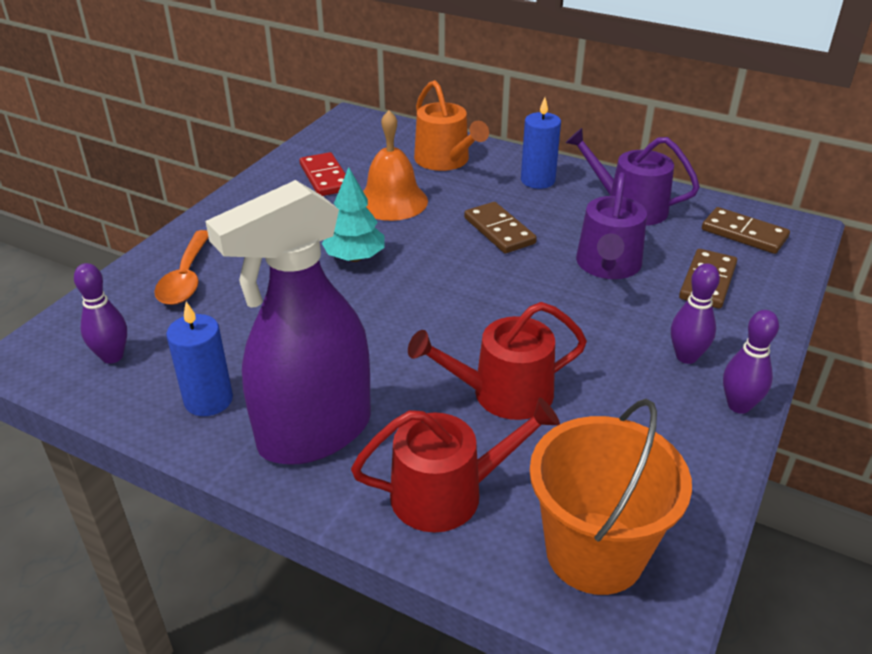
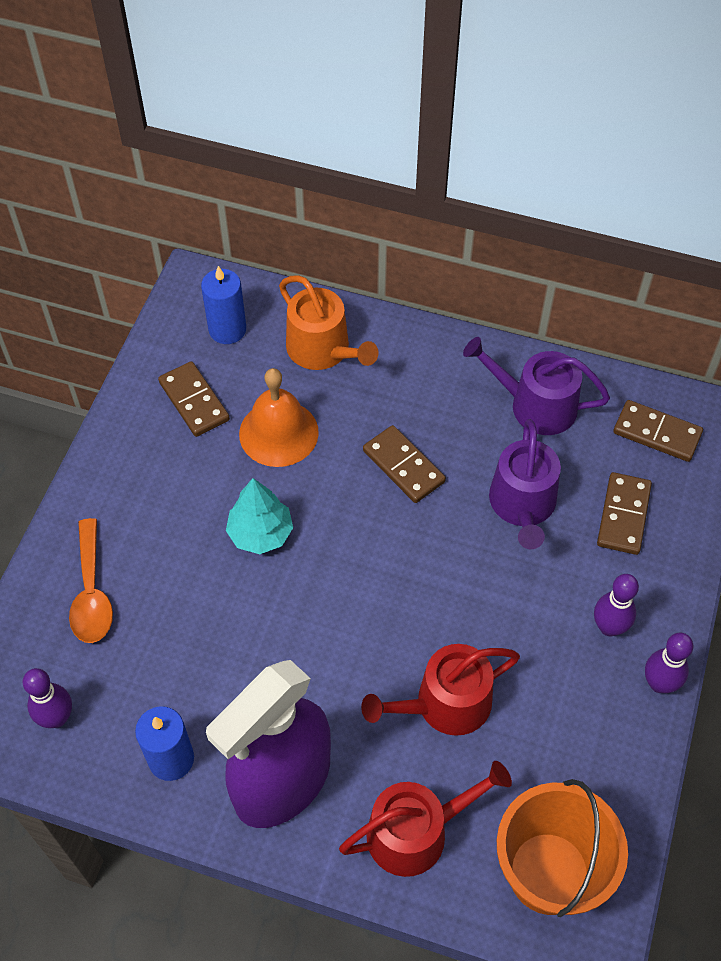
camera: 10 degrees left, 20 degrees up
red domino [300,152,346,196] -> brown domino [158,361,230,437]
blue candle [521,97,561,189] -> blue candle moved to [201,266,246,344]

